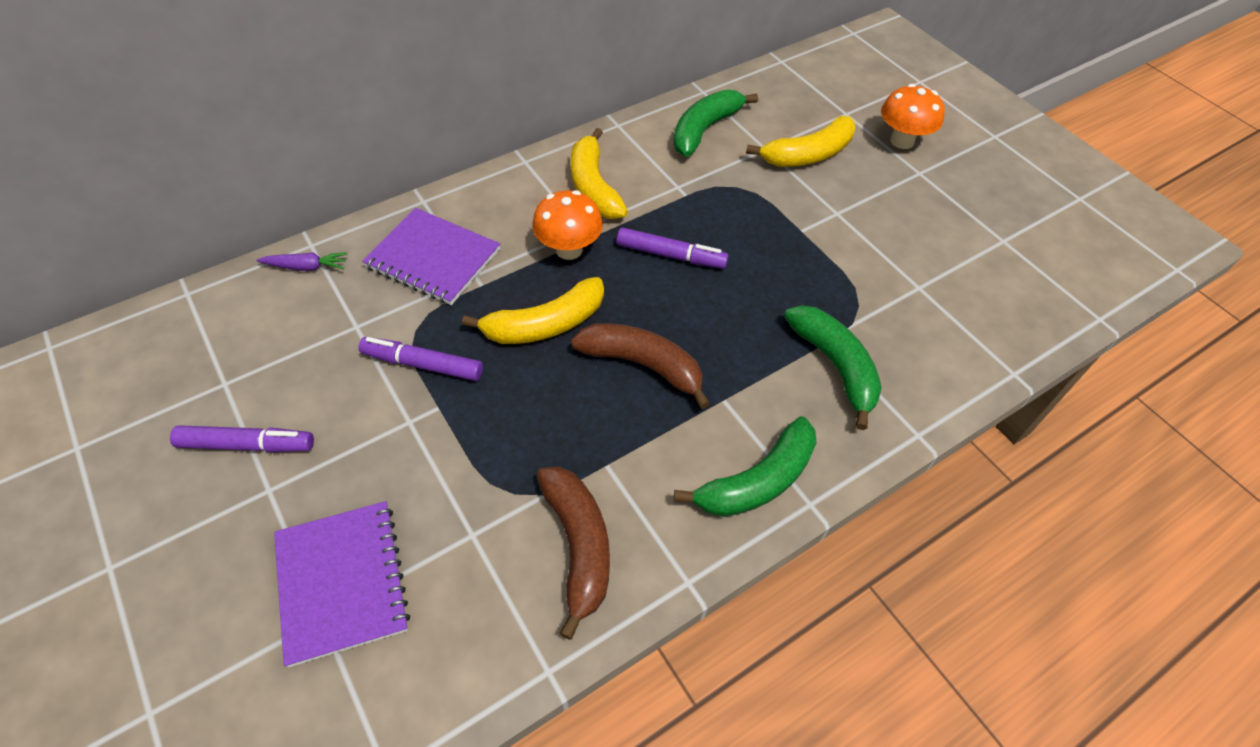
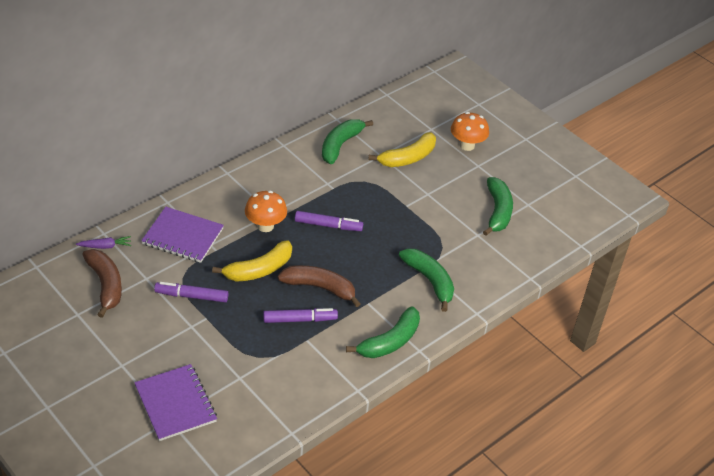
camera: 10 degrees left, 10 degrees down
purple marker [170,425,314,452] -> purple marker moved to [263,308,338,323]
brown banana [536,466,610,640] -> brown banana moved to [82,249,122,318]
yellow banana [571,128,628,219] -> none
none -> green banana [483,177,513,236]

